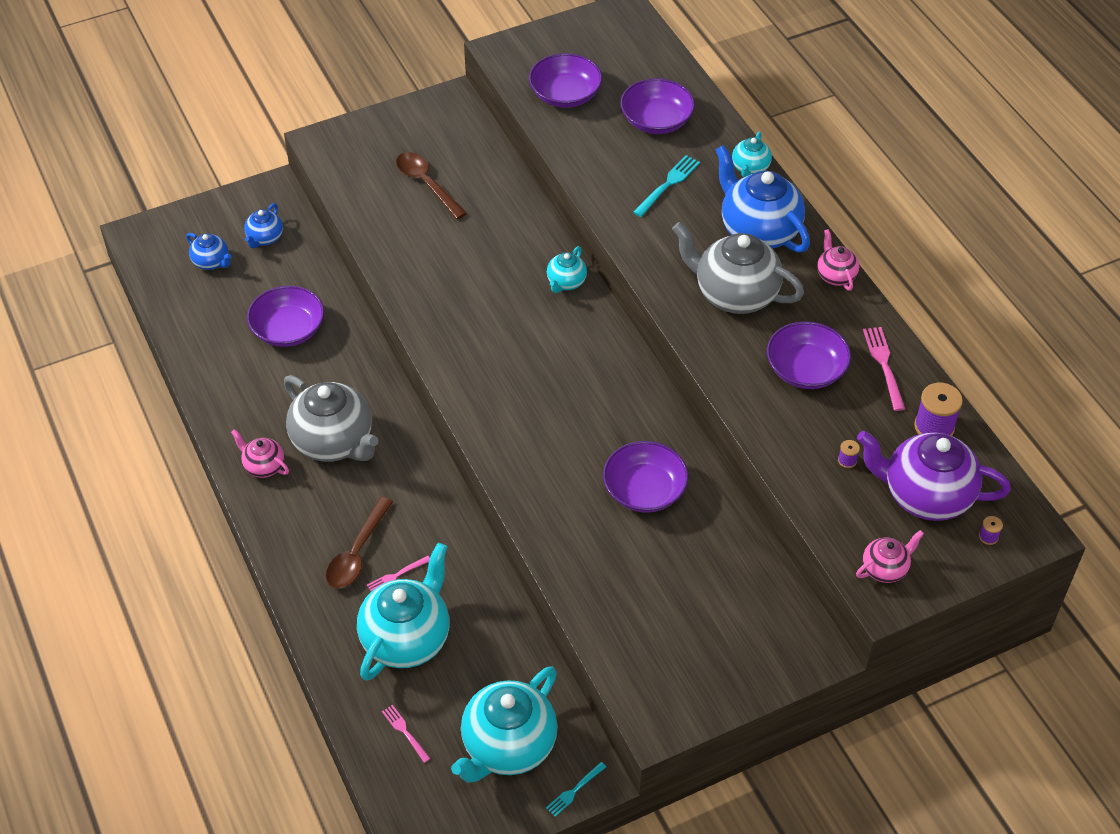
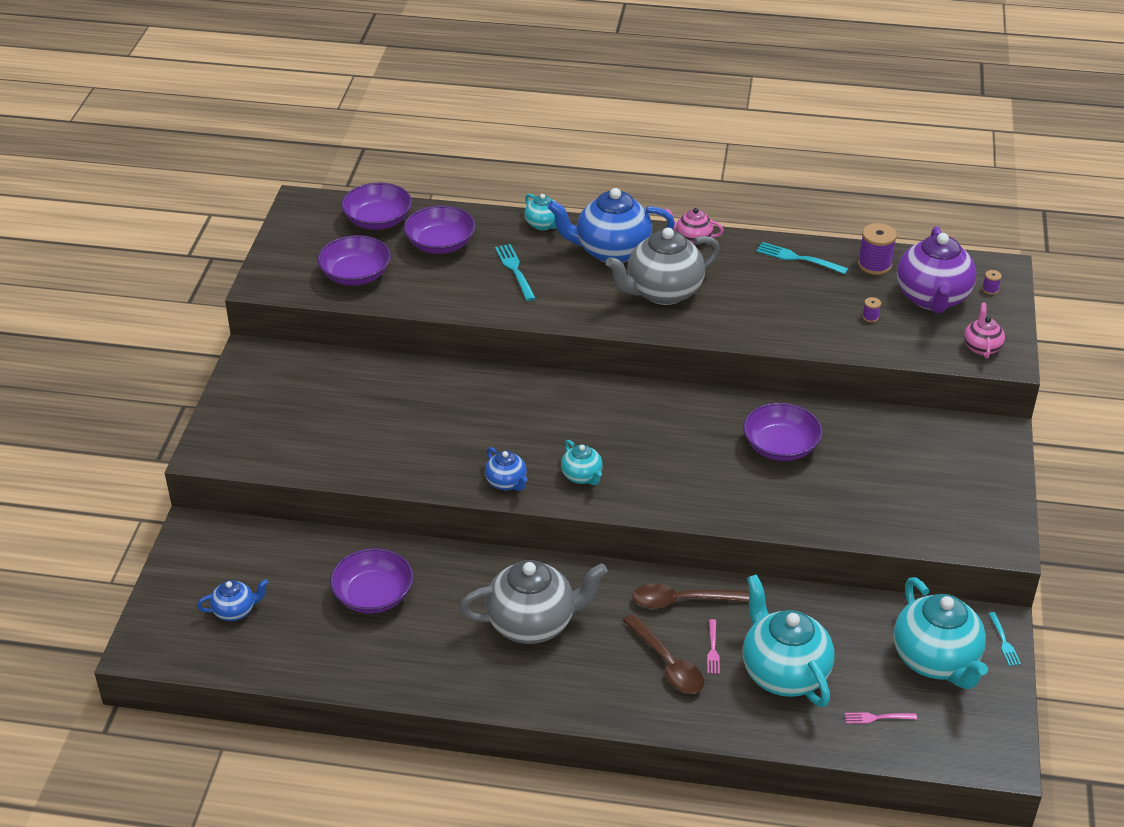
camera: 55 degrees left, 10 degrees down
pink teapot [231,429,289,478] -> none
blue teapot [244,203,283,248] -> blue teapot moved to [485,447,528,491]
brown spoon [396,152,467,219] -> brown spoon moved to [632,584,749,608]
turquoise teapot [547,246,587,293] -> turquoise teapot moved to [561,440,603,485]
purple bowl [767,321,851,389] -> purple bowl moved to [341,182,412,230]
purple teapot [857,431,1011,521] -> purple teapot turned 45 degrees counterclockwise [897,226,977,313]
pink fork [863,327,905,411] -> turquoise fork [756,242,848,274]

